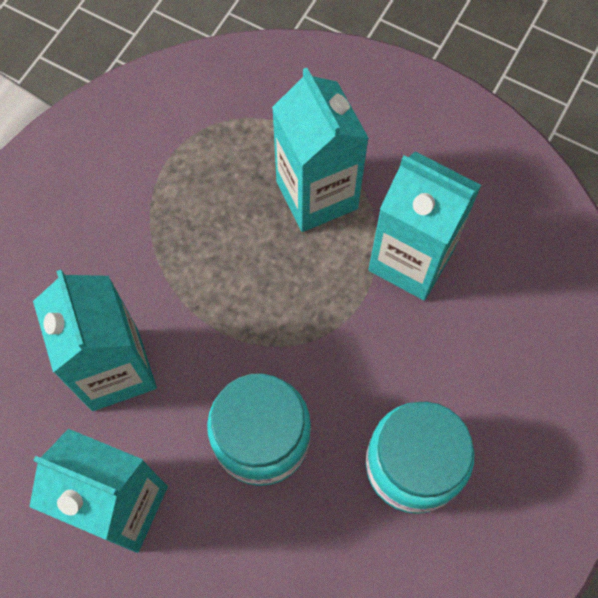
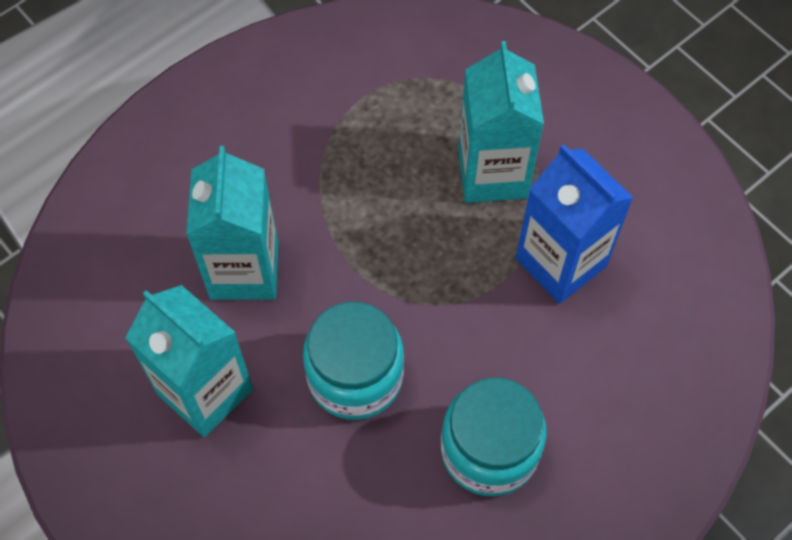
camera: 20 degrees right, 5 degrees down
turquoise carton [368,152,481,301] -> blue carton [516,144,633,304]

